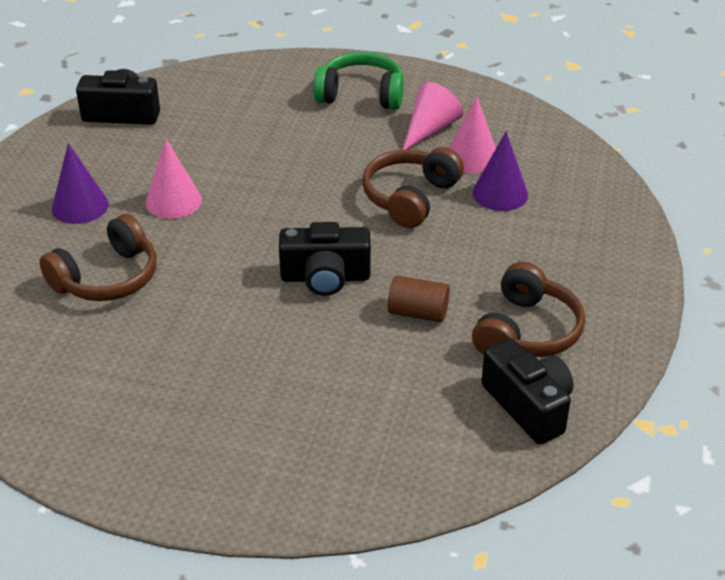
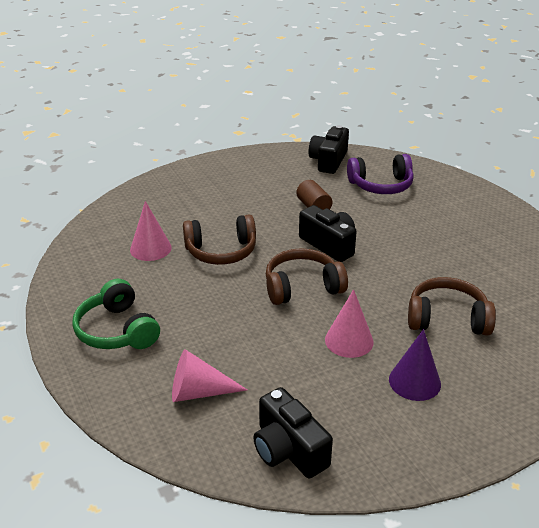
camera: 130 degrees left, 5 degrees down
pink cone [403,82,464,150] -> pink cone moved to [172,349,247,402]
brown headphones [472,262,585,357] -> brown headphones moved to [266,248,348,305]
purple cone [473,131,528,211] -> none
none -> purple headphones [347,154,414,194]

